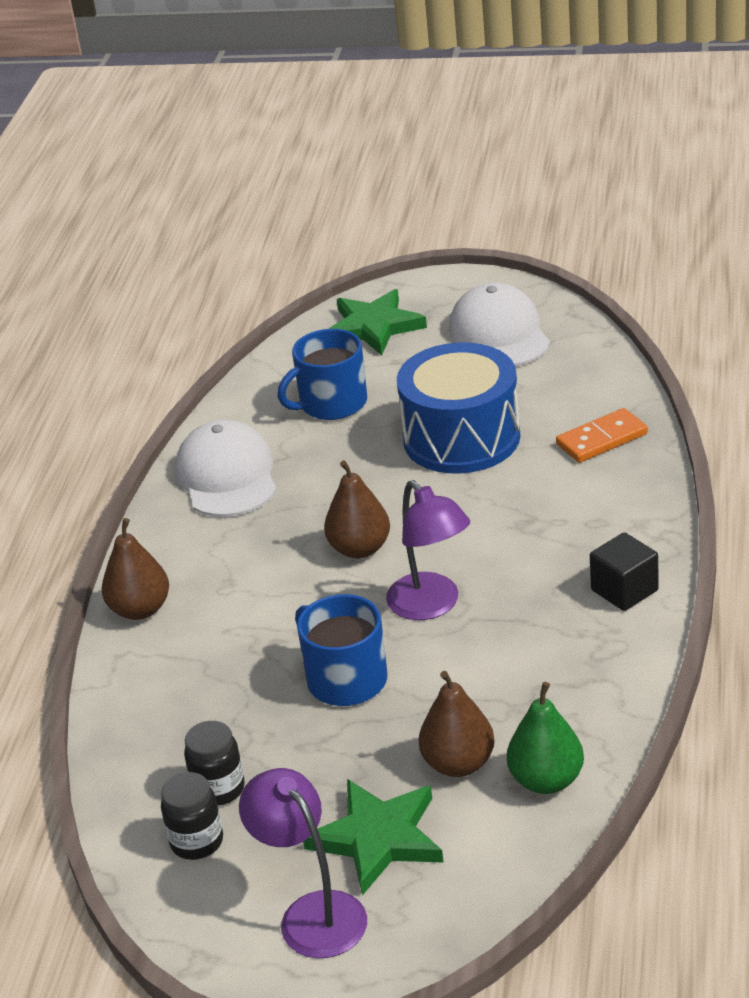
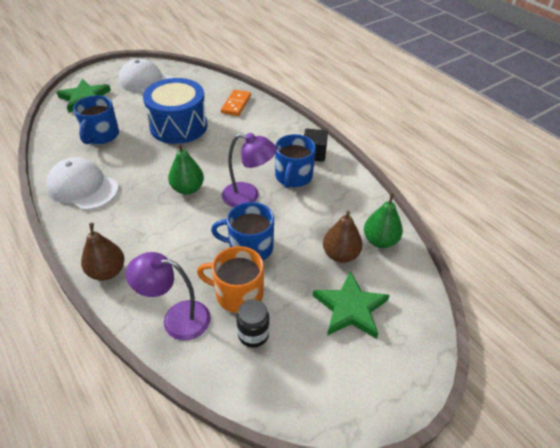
camera: 50 degrees left, 10 degrees up
black jar [161,772,223,860] -> none
purple lamp [239,768,367,958] -> purple lamp moved to [126,252,211,340]
brown pear [324,460,390,559] -> green pear [168,144,204,195]
none -> orange mug [197,246,264,313]
none -> blue mug [275,134,316,188]

